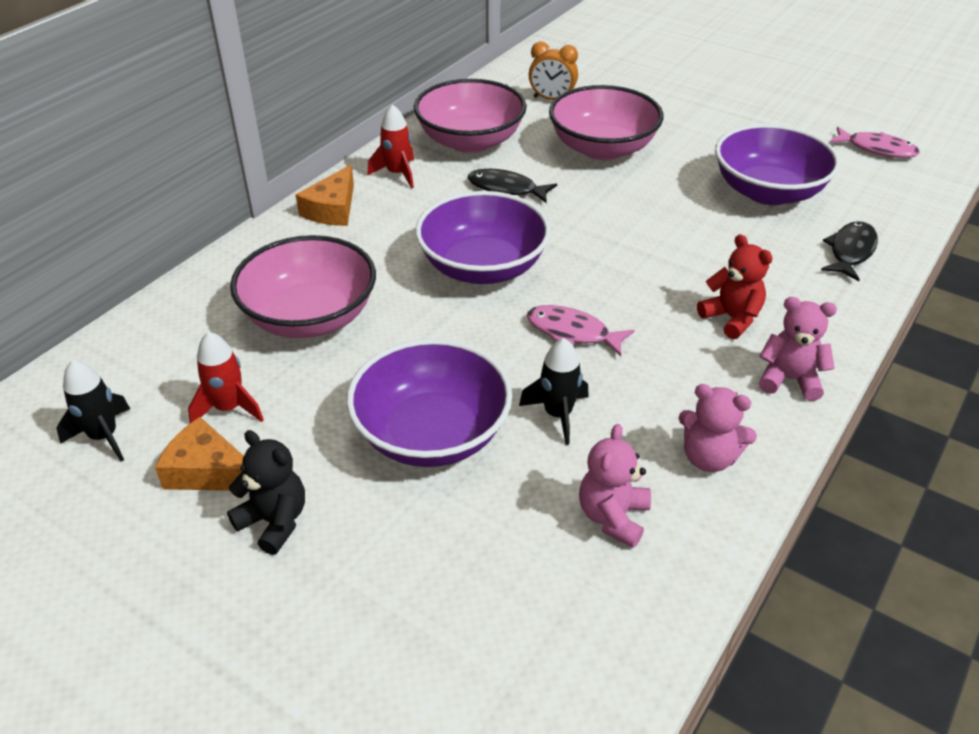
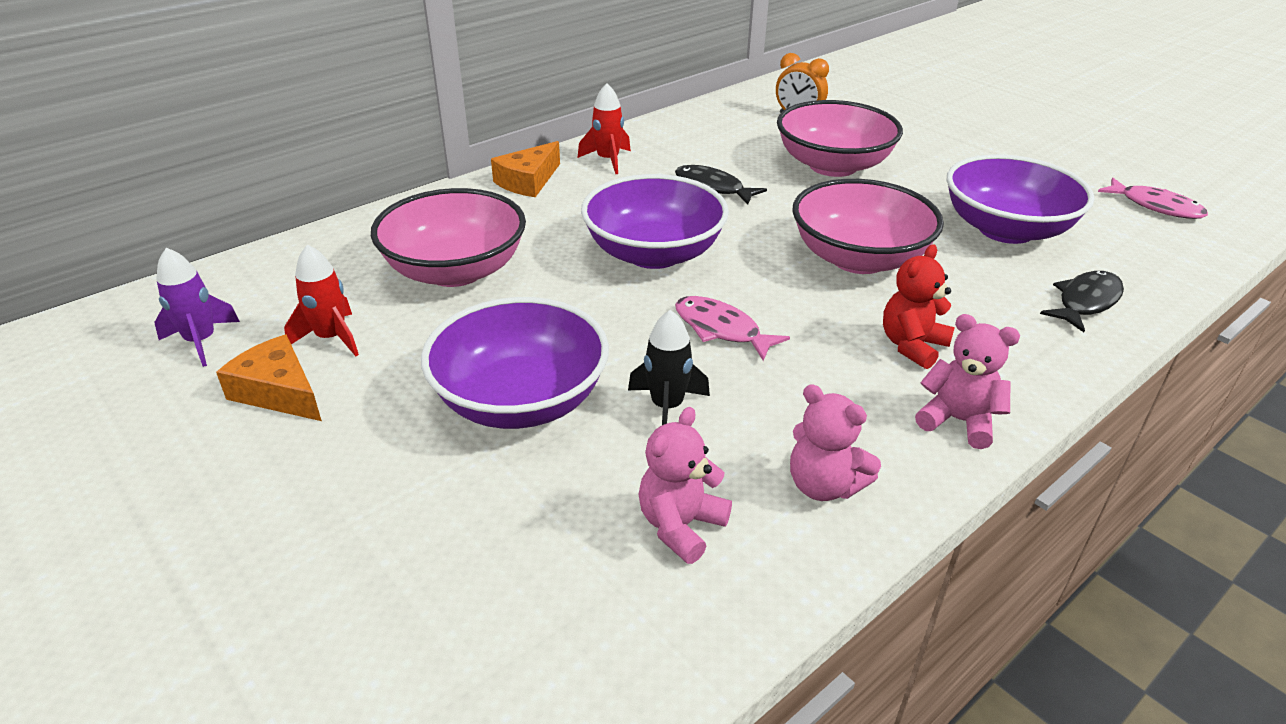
camera: 15 degrees right, 5 degrees down
black rocket [56,360,130,461] -> purple rocket [154,248,240,367]
black teddy bear [227,430,305,555] -> none
pink bowl [414,79,527,153] -> pink bowl moved to [792,179,944,274]
red teddy bear [697,234,773,339] -> red teddy bear turned 120 degrees counterclockwise [883,244,955,369]

